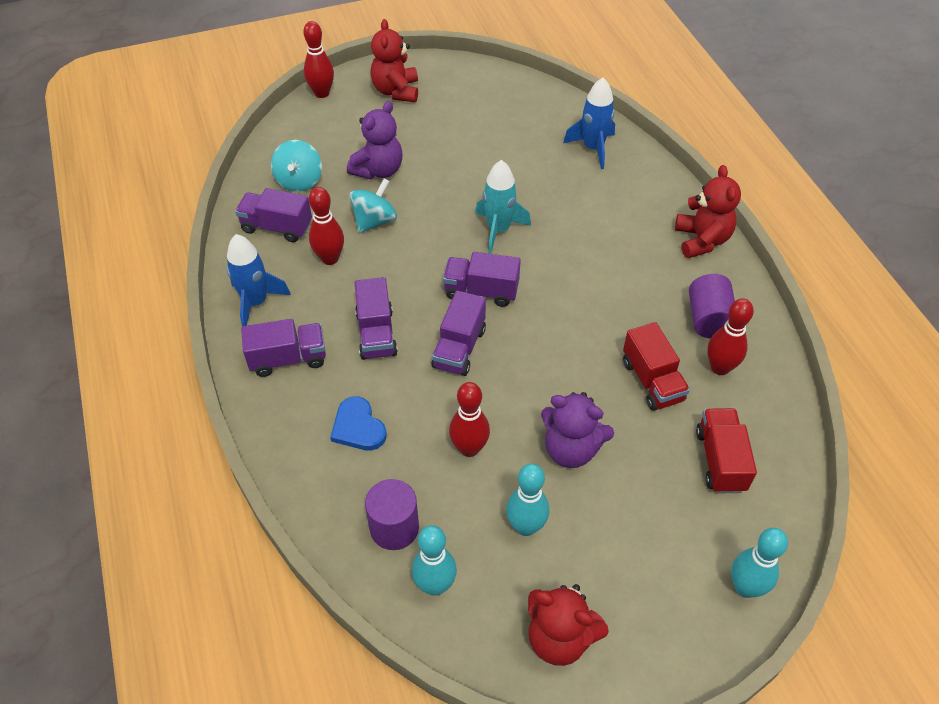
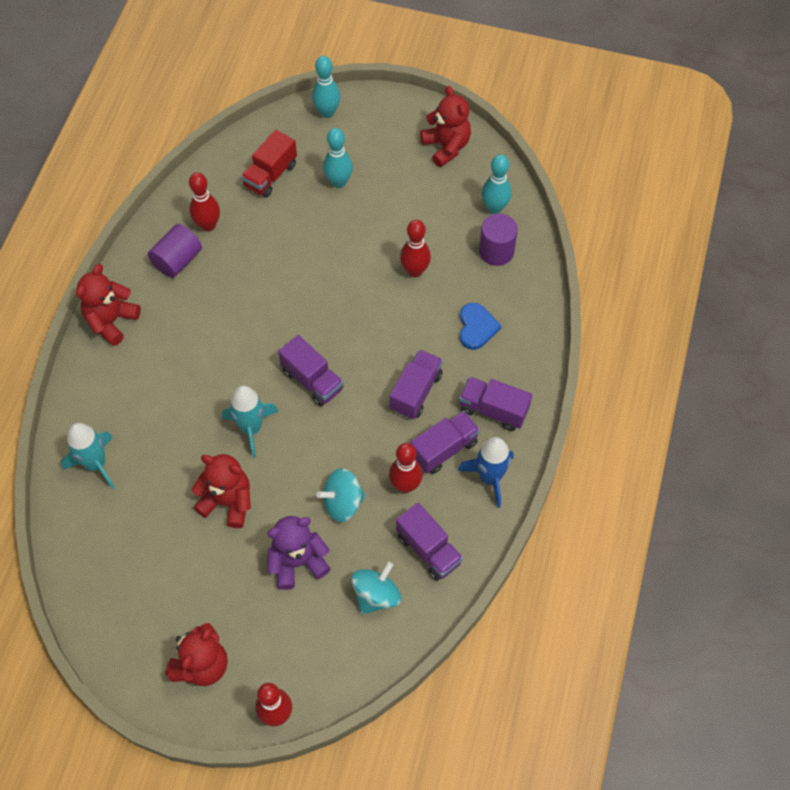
camera: 145 degrees left, 10 degrees up
purple truck [432,291,486,376] -> purple truck moved to [410,411,480,474]
turquoise bowling pin [506,464,549,536] -> turquoise bowling pin moved to [323,128,353,188]
purple teddy bear [541,392,614,468] -> none
blue rocket [563,78,615,169] -> turquoise rocket [61,423,115,489]
red truck [623,322,690,411] -> none
none -> red teddy bear [192,454,251,528]

